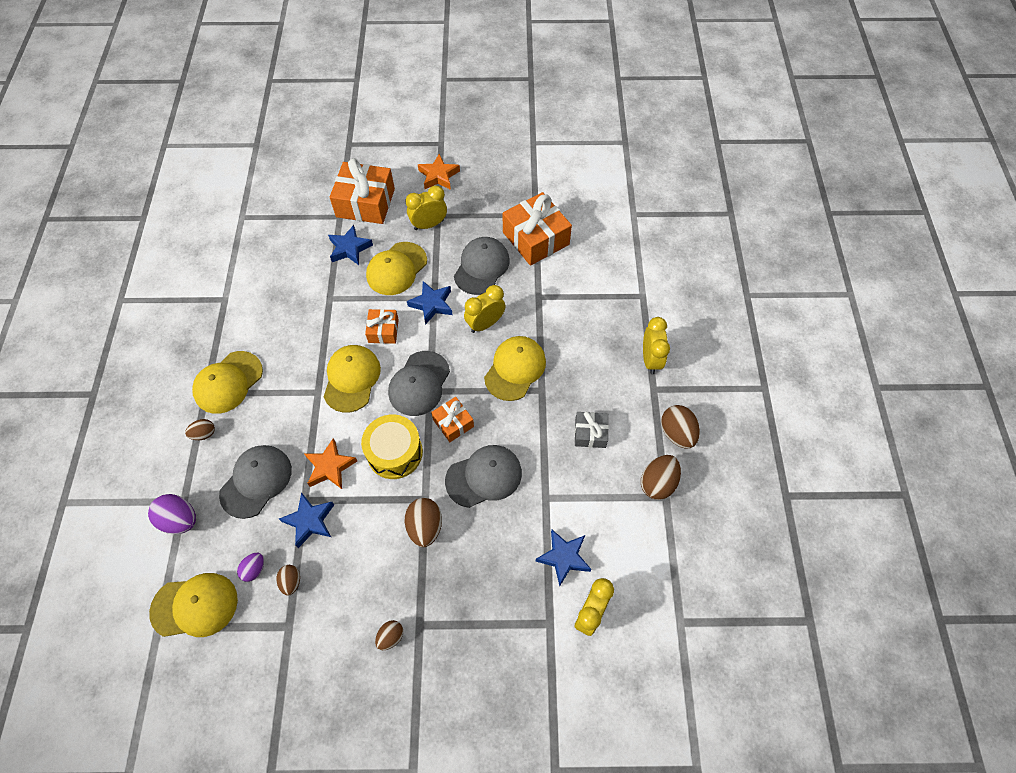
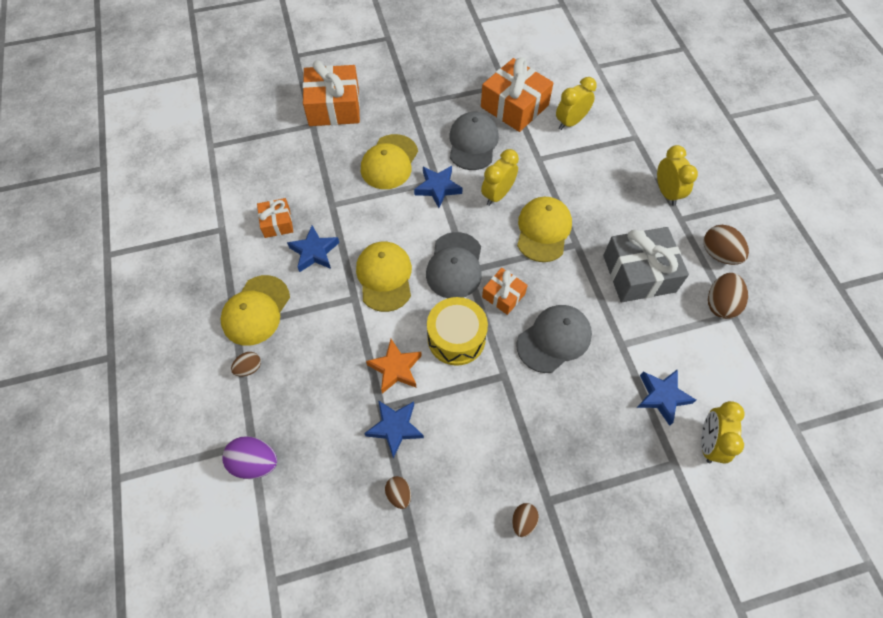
camera: 15 degrees left, 0 degrees up
yellow cap [149,573,238,637] -> none
grey cap [219,445,292,519] -> none
purple egg [237,553,264,582] -> none
blue star [328,225,373,265] -> blue star moved to [287,225,339,272]
orange gift [365,309,399,344] -> orange gift moved to [257,198,293,238]
brown egg [405,498,442,547] -> none
yellow clock [406,186,447,230] -> yellow clock moved to [556,77,597,130]
orange star [418,154,460,190] -> none
grey gift [575,411,609,448] -> grey gift [603,227,689,302], size x1.86

